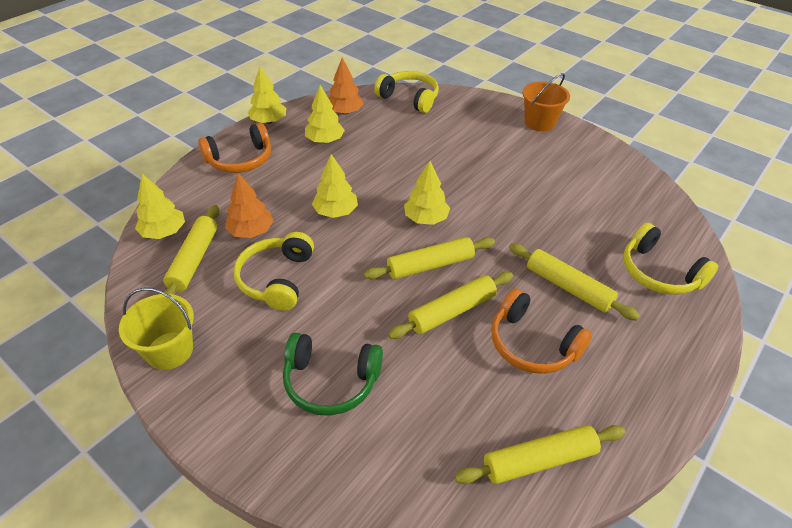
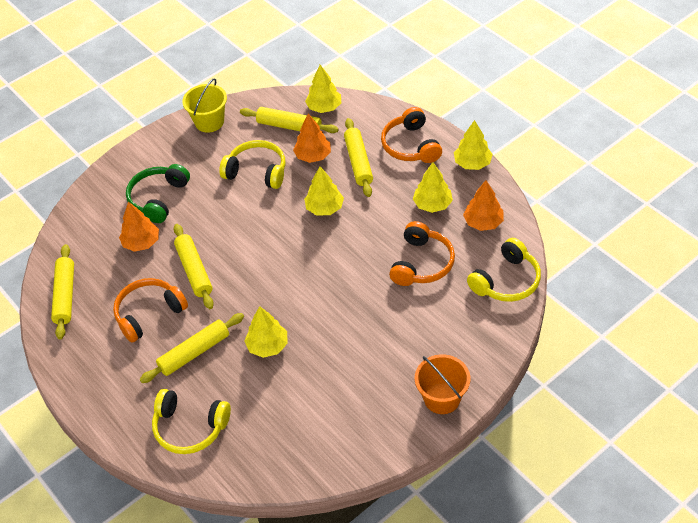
camera: 105 degrees right, 5 degrees up
yellow rolling pin [364,237,495,280] -> yellow rolling pin moved to [344,118,373,197]
yellow tree [404,161,450,225] -> yellow tree moved to [245,306,288,358]
yellow headphones [623,223,718,295] -> yellow headphones turned 135 degrees counterclockwise [152,389,231,454]
none -> orange tree [119,202,159,252]
none -> orange headphones [389,221,455,286]

